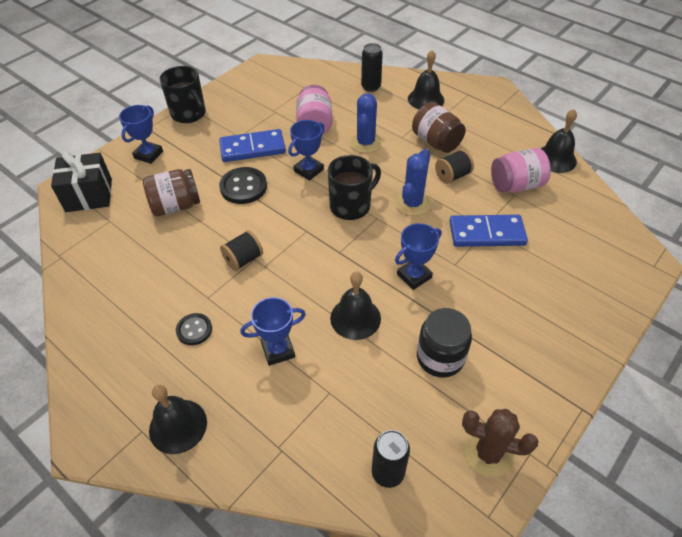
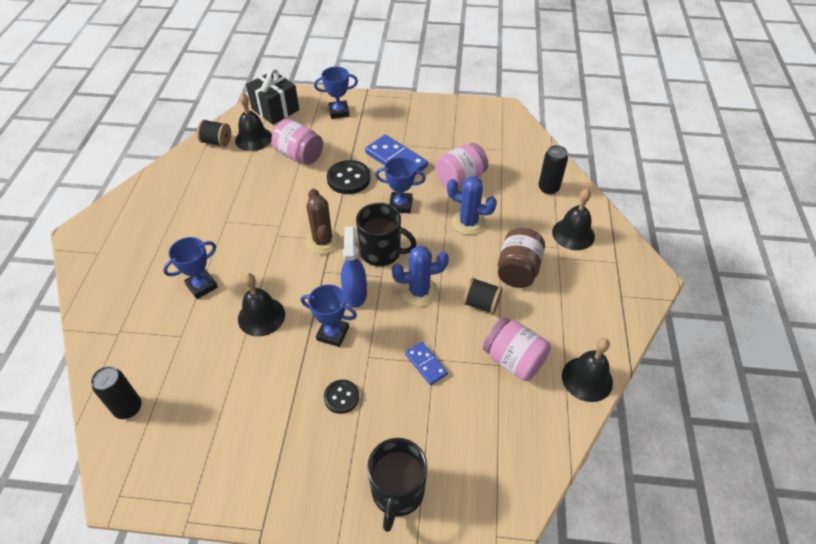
camera: 55 degrees right, 0 degrees up
brown jar [143,169,200,216] -> pink jar [271,119,323,164]
black bell [149,385,207,454] -> black bell moved to [235,93,272,151]
black mug [160,66,206,123] -> black mug moved to [367,438,427,532]
black button [176,313,212,345] -> black button moved to [324,380,359,414]
black spool [220,230,263,271] -> black spool moved to [197,119,231,147]
blue trophy [240,297,306,366] -> blue trophy turned 75 degrees counterclockwise [163,237,218,299]
blue cactus [350,93,382,153] -> blue cactus turned 45 degrees clockwise [447,176,497,235]
black jar [417,308,472,378] -> none
blue domino [449,215,528,247] -> blue domino [405,342,448,385], size x0.56
brown cactus [462,409,538,477] -> brown cactus moved to [305,189,340,254]
none -> blue spray bottle [341,226,367,308]

